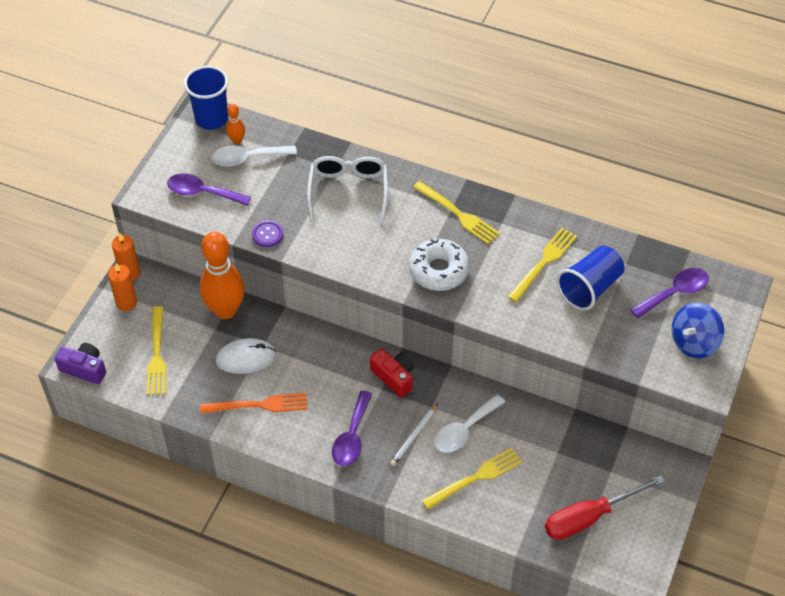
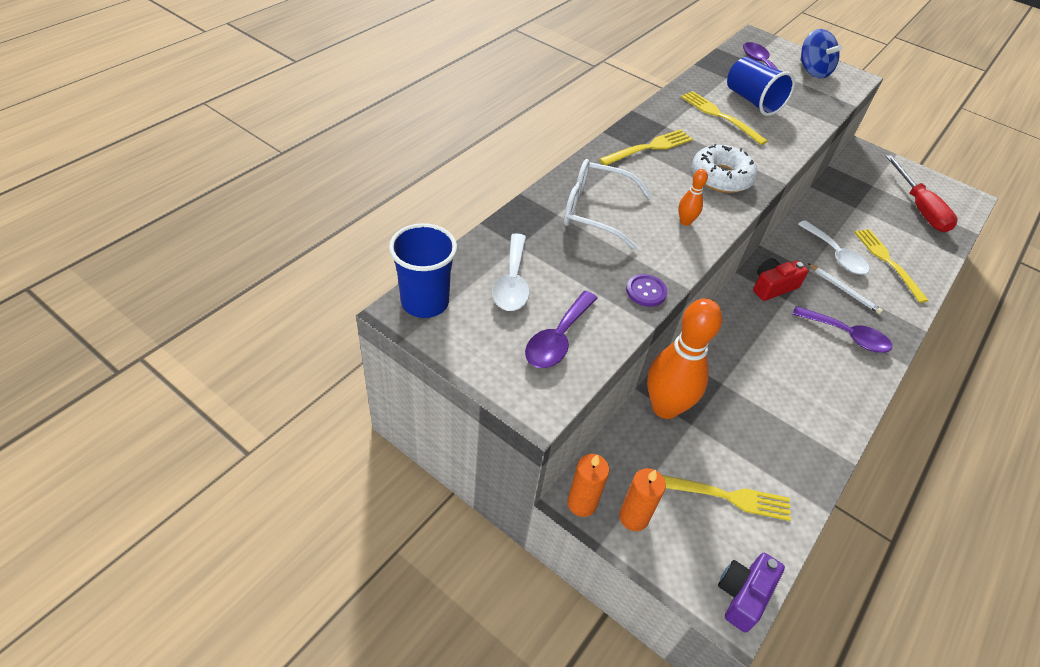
camera: 80 degrees left, 5 degrees down
orange fork [200,393,307,414] -> none
white mouse [216,338,276,374] -> none
orange bowling pin [226,104,245,144] -> orange bowling pin moved to [678,169,708,226]

